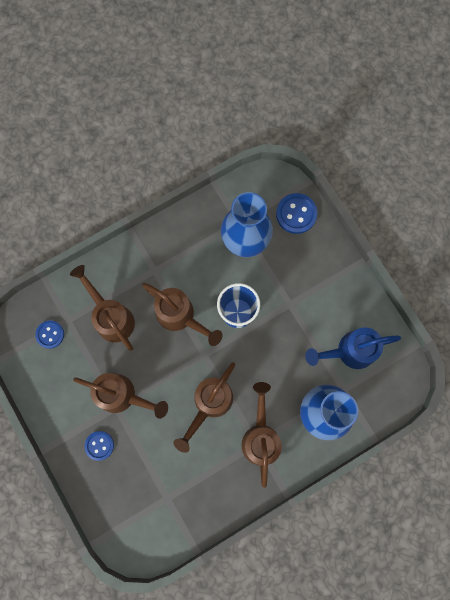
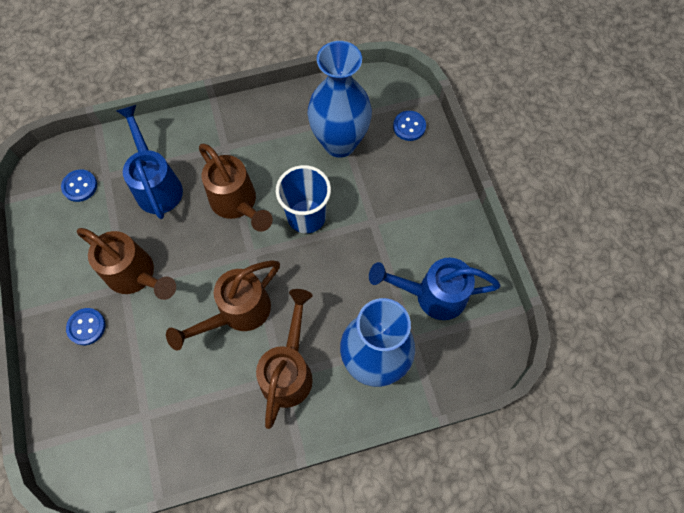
camera: 15 degrees right, 10 degrees down
brown watering can [70,265,135,351] -> blue watering can [116,105,183,219]
blue button [276,193,317,234] -> blue button [393,111,426,141], size x0.66

